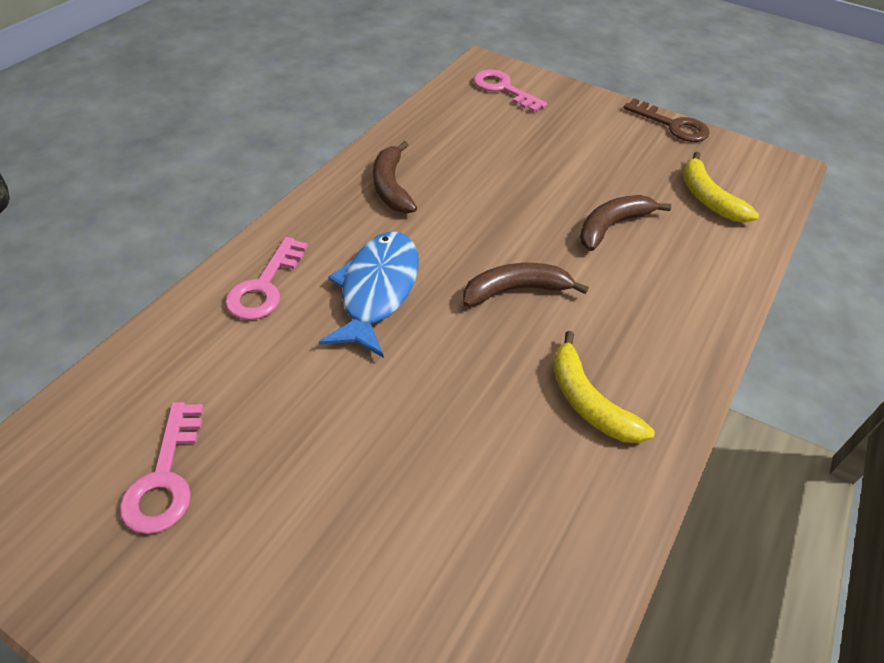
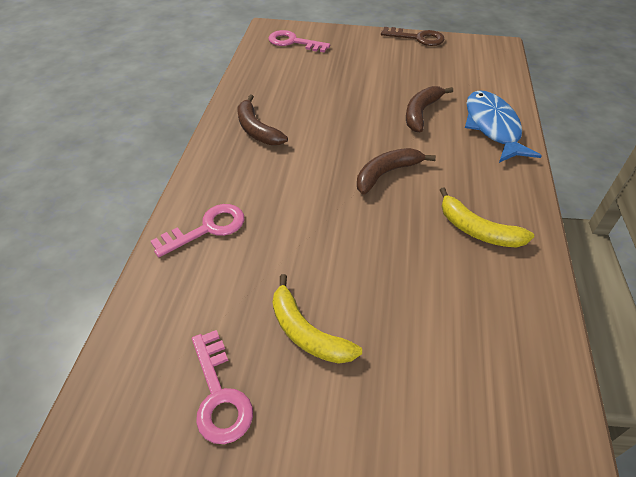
camera: 20 degrees left, 0 degrees up
pink key [225,237,308,320] -> pink key turned 120 degrees counterclockwise [151,204,244,257]
blue fish [319,232,419,358] -> blue fish moved to [465,91,542,163]
yellow banana [683,152,759,222] -> yellow banana moved to [273,274,362,364]

